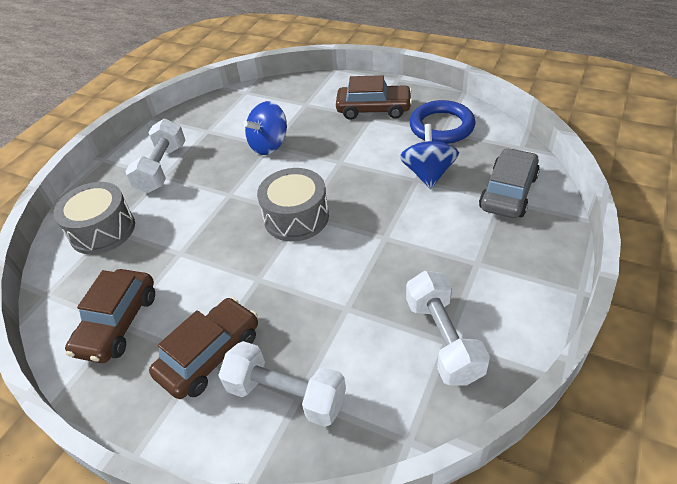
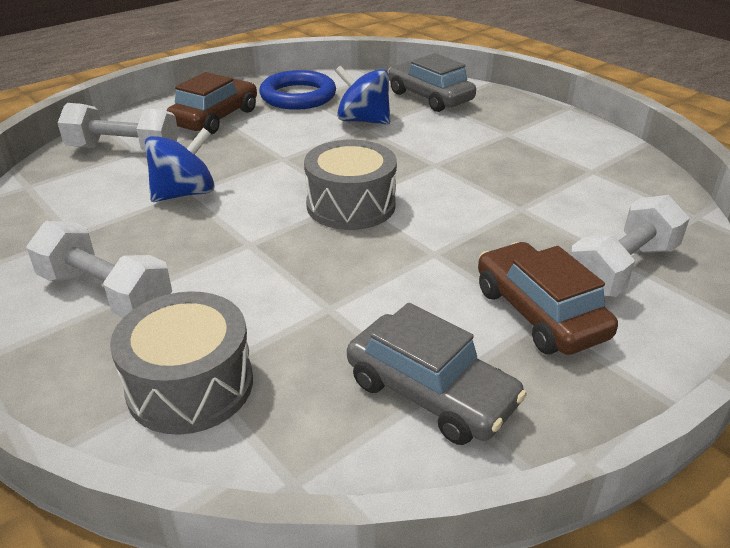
camera: 70 degrees left, 10 degrees down
brown car [65,269,155,363] -> grey car [347,303,527,445]
blue spinning top [243,101,287,155] -> blue spinning top turned 105 degrees counterclockwise [144,128,215,202]
white dumbbell [406,271,490,386] -> white dumbbell moved to [58,103,179,152]

